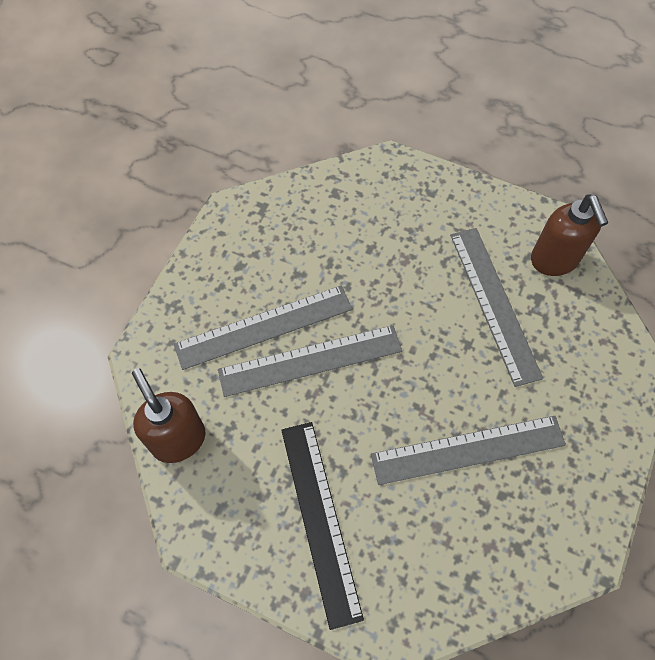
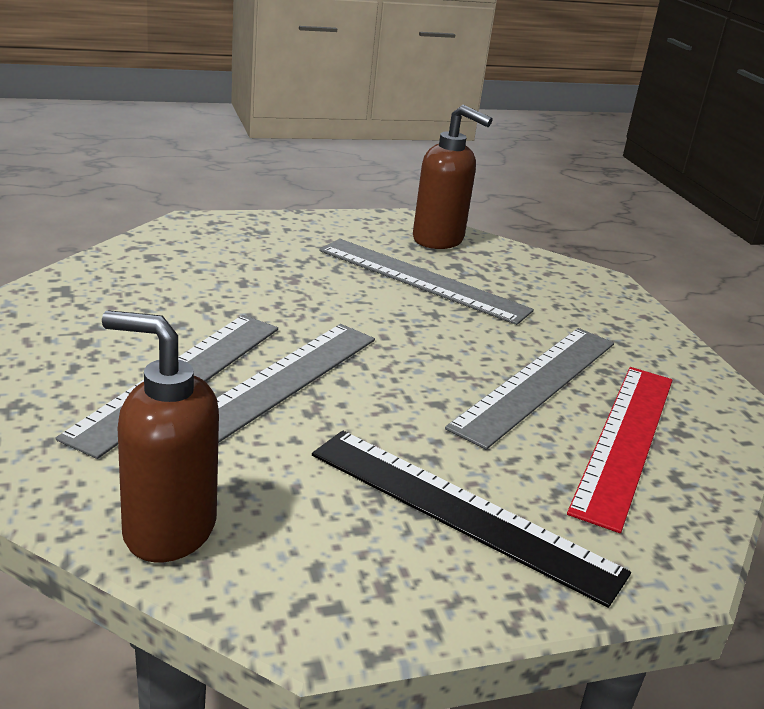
camera: 45 degrees left, 35 degrees down
none -> red ruler [567,367,673,533]

